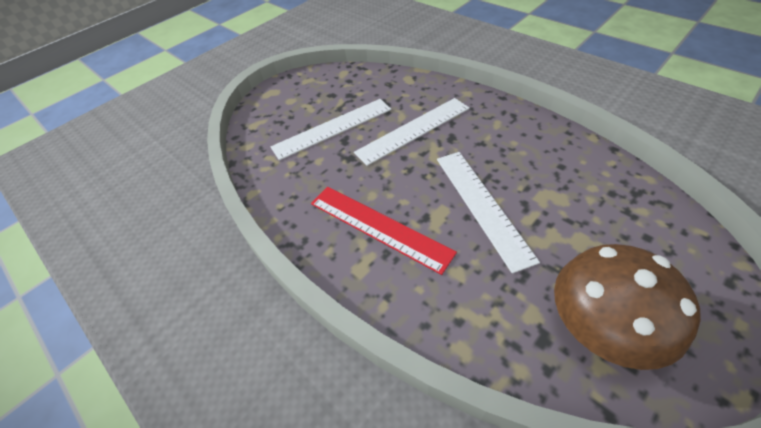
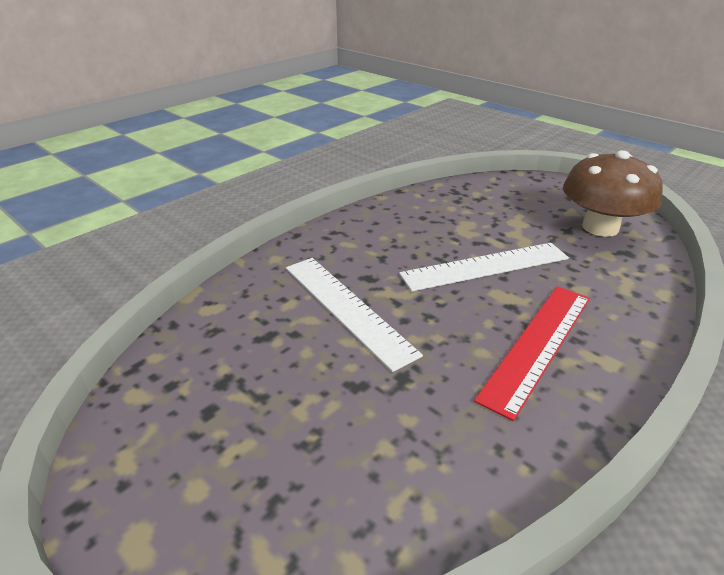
camera: 95 degrees left, 15 degrees down
white ruler [271,99,391,160] -> none

